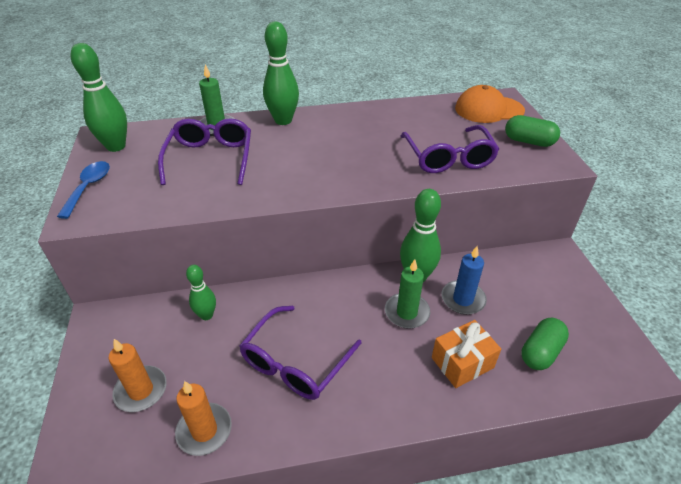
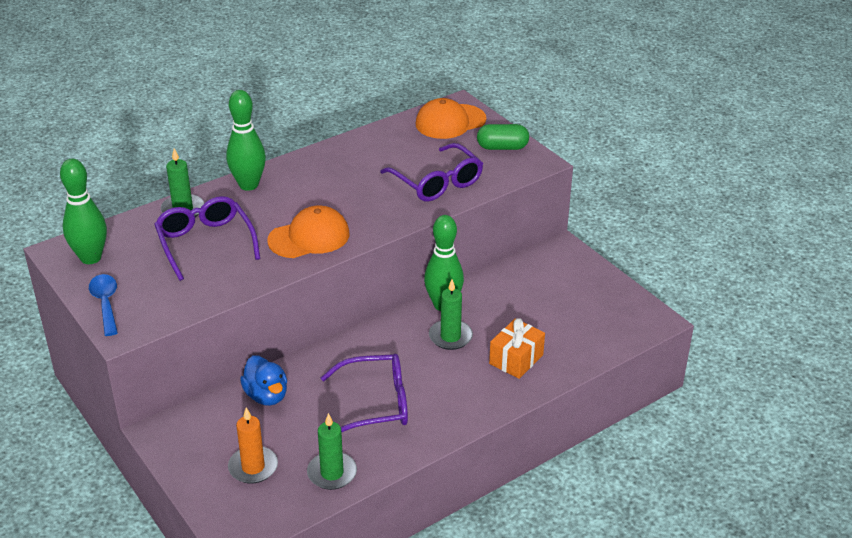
camera: 25 degrees left, 5 degrees down
orange candle [175,381,232,456] -> green candle [307,413,357,490]
green bowling pin [186,265,216,320] -> blue duck [240,355,287,406]
purple glasses [239,306,362,400] -> purple glasses turned 105 degrees counterclockwise [321,354,408,433]
blue candle [442,246,487,315] -> none
green capsule [521,318,569,370] -> none
none -> orange cap [267,205,349,258]

